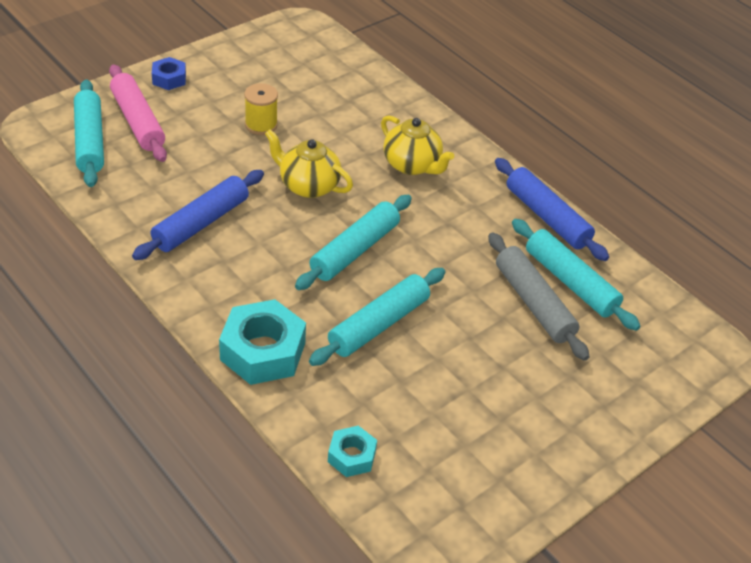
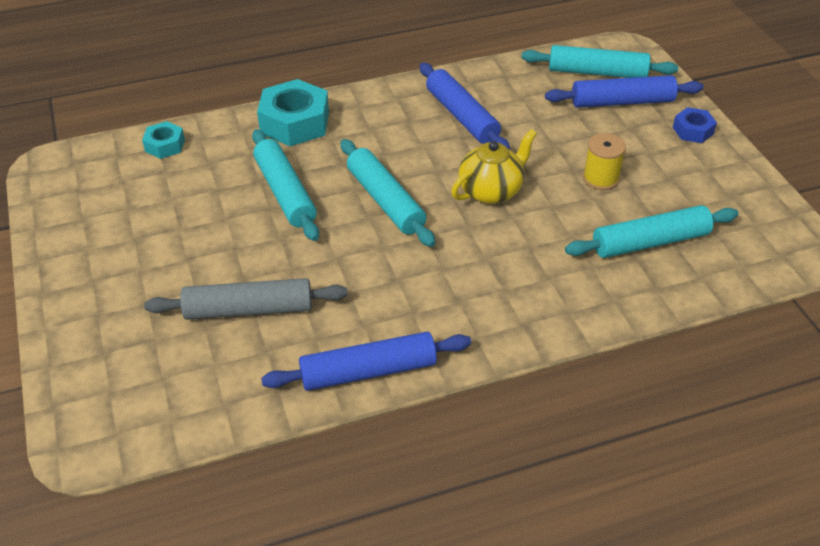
camera: 115 degrees right, 0 degrees up
pink rolling pin [109,64,167,162] -> blue rolling pin [545,75,704,108]
yellow teapot [381,115,454,175] -> none
turquoise rolling pin [512,219,640,331] -> turquoise rolling pin moved to [565,205,738,258]

